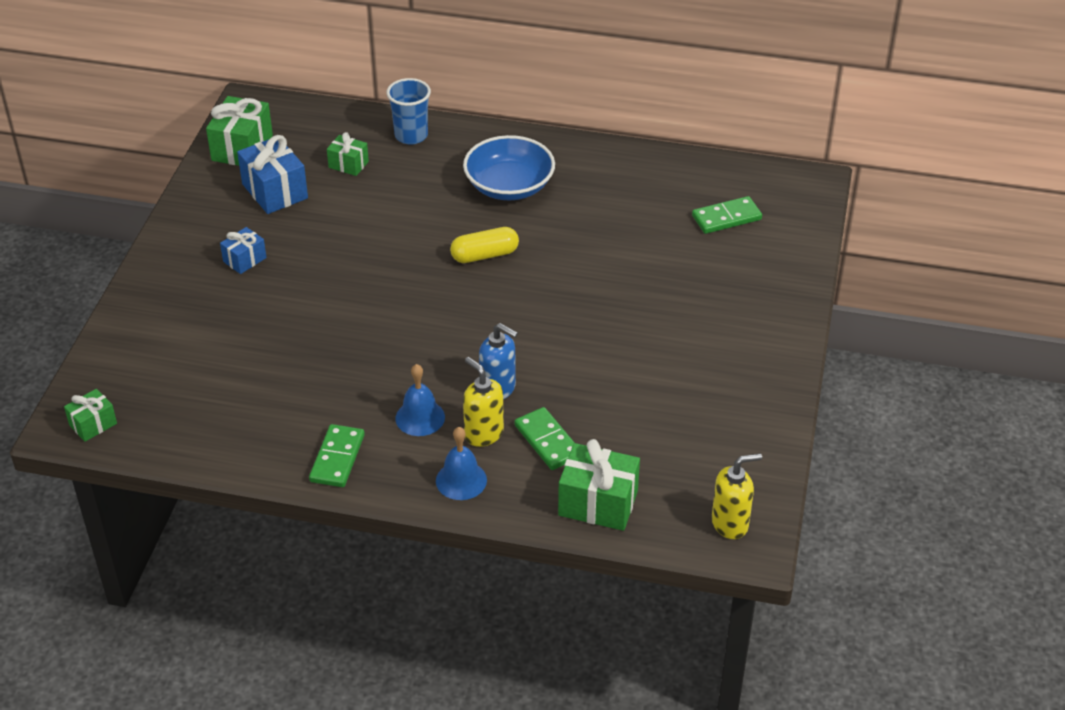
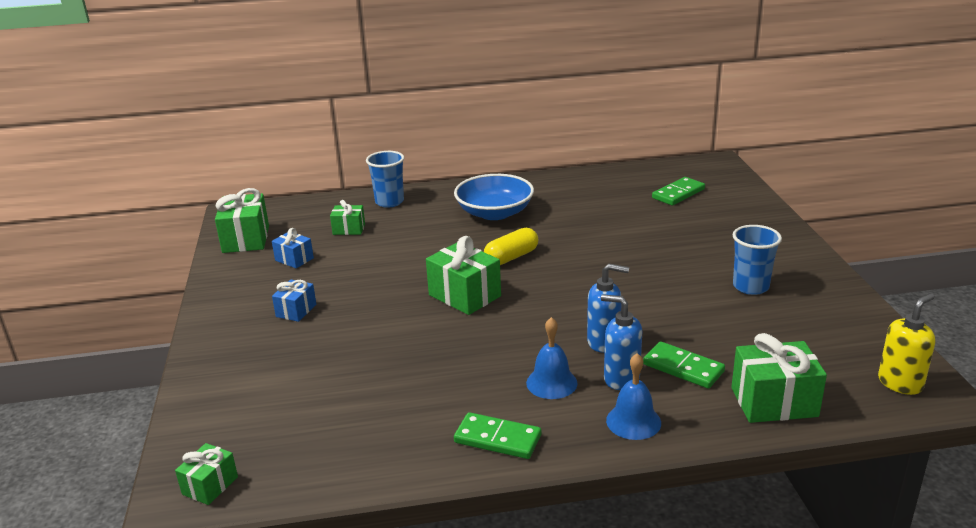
camera: 20 degrees left, 15 degrees down
blue gift [237,135,308,214] -> blue gift [272,228,314,268], size x0.57
green domino [309,424,365,487] -> green domino turned 60 degrees counterclockwise [454,412,541,459]
yellow soap dispenser [463,357,504,447] -> blue soap dispenser [601,294,642,390]
none -> green gift [426,236,501,315]
none -> blue cup [733,225,782,295]

